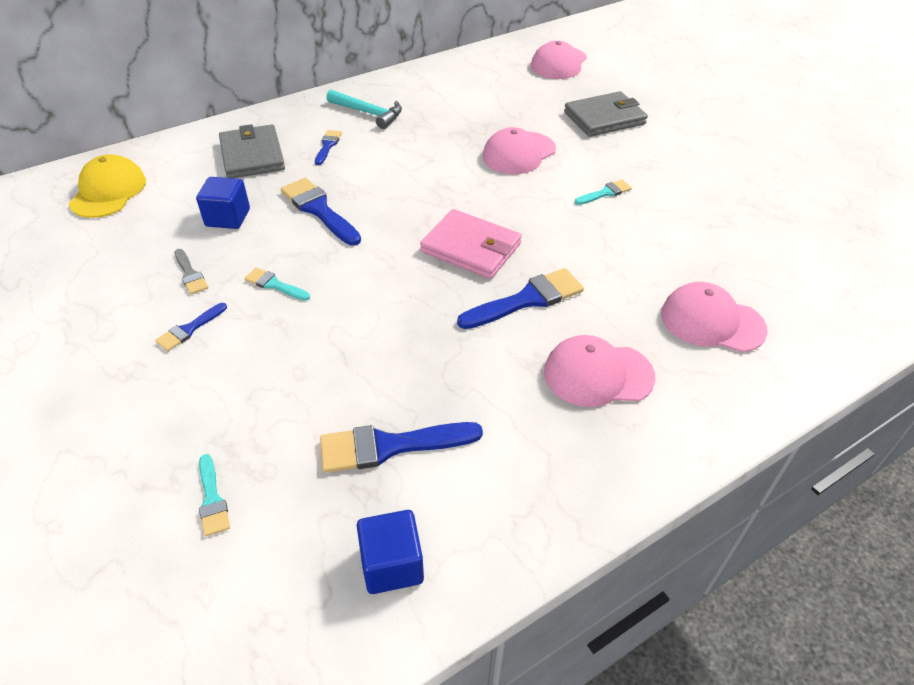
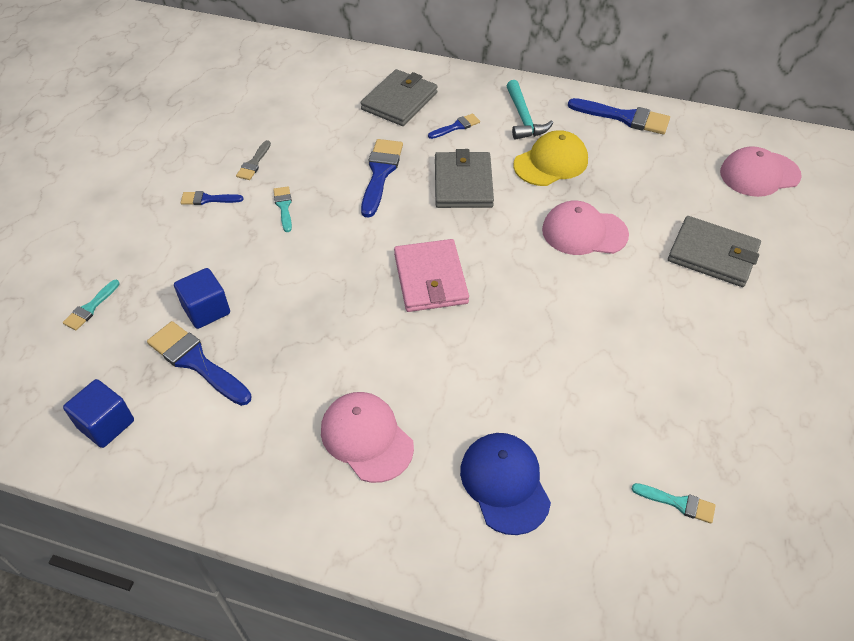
camera: 50 degrees right, 5 degrees up
yellow cap [69,155,146,218] -> yellow cap moved to [513,130,588,186]
blue cube [196,177,250,229] -> blue cube moved to [174,268,230,329]
blue brush [457,268,584,329] -> blue brush moved to [568,98,670,134]
turquoise brush [575,180,632,205] -> turquoise brush moved to [632,483,716,524]
pink cap [661,282,768,352] -> blue cap [460,433,551,535]
none -> grey wallet [435,149,494,208]

